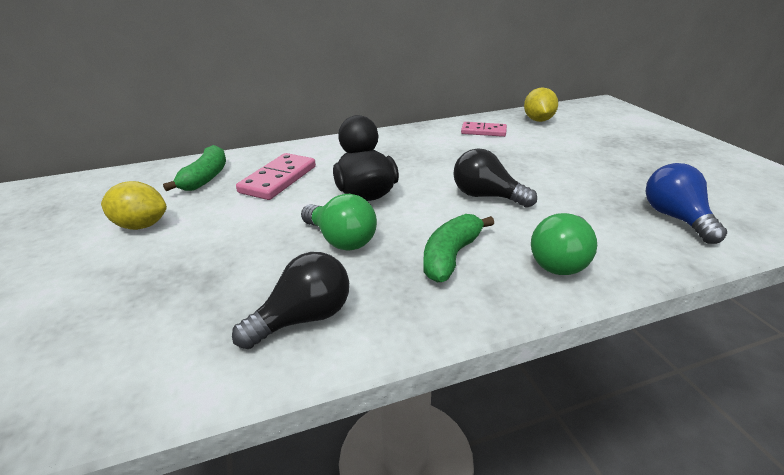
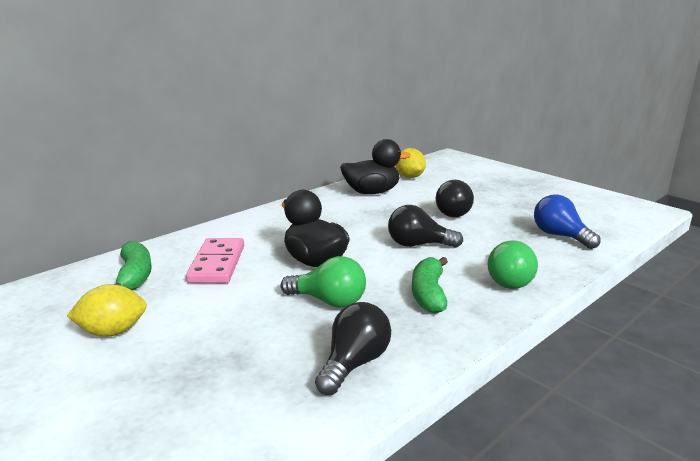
camera: 25 degrees left, 10 degrees down
pink domino [461,122,507,137] -> black duck [340,139,411,194]
none -> black light bulb [436,180,474,217]

